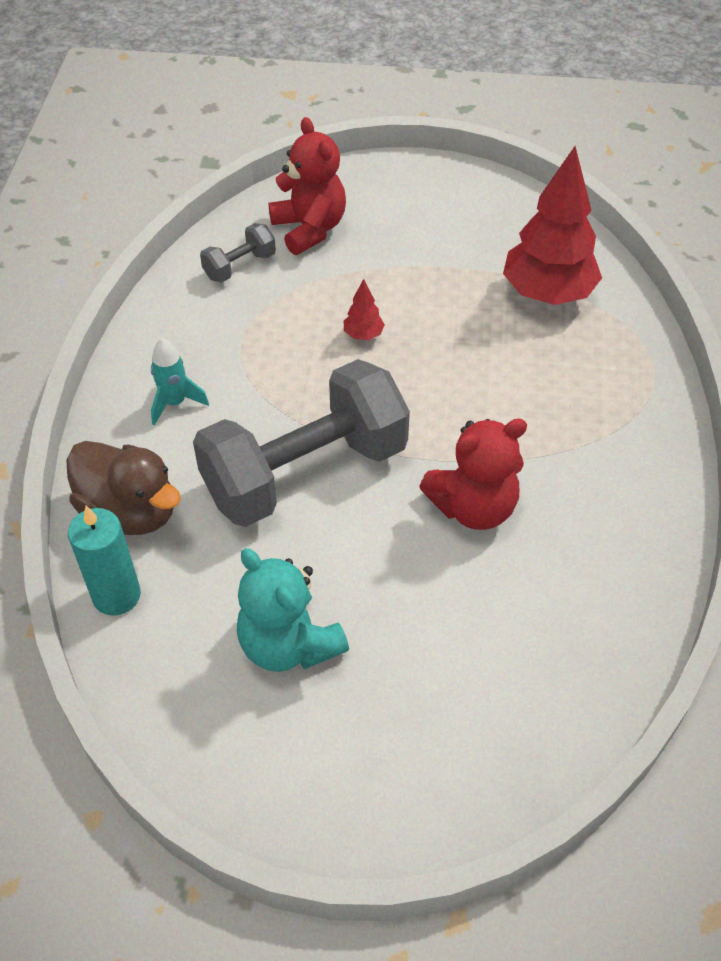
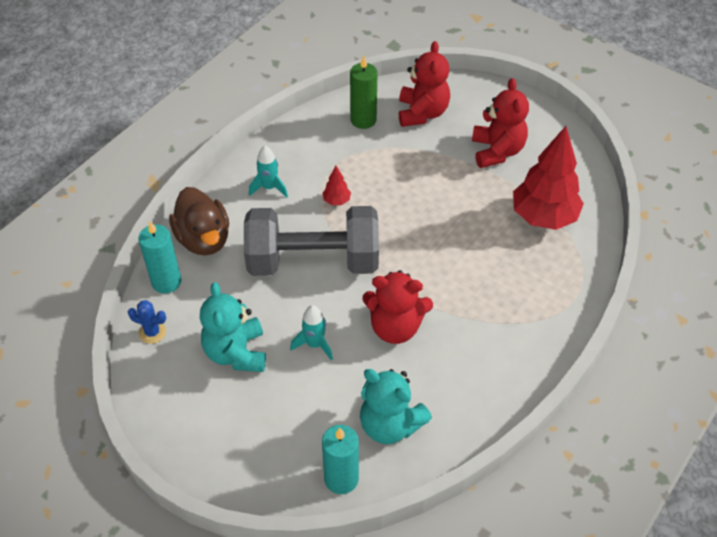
camera: 30 degrees right, 0 degrees up
grey dumbbell [200,223,276,282] -> green candle [350,56,378,129]
red tree [344,279,385,340] -> red tree moved to [322,166,351,205]
none -> blue cactus [128,300,166,344]
none -> turquoise rocket [290,305,333,361]
none -> turquoise candle [322,425,359,494]
none -> turquoise teddy bear [360,369,432,444]
none -> red teddy bear [472,78,529,168]

